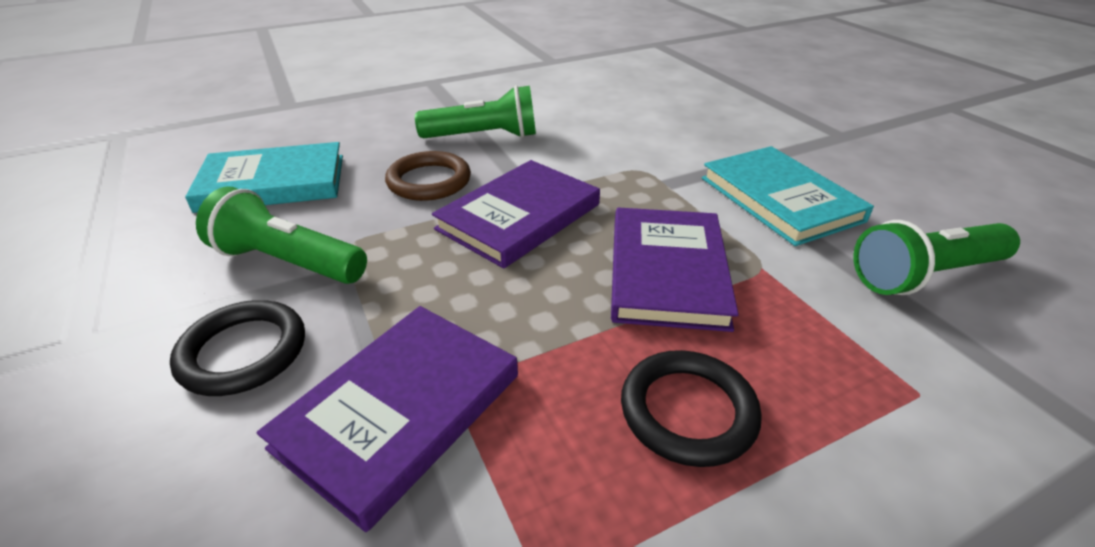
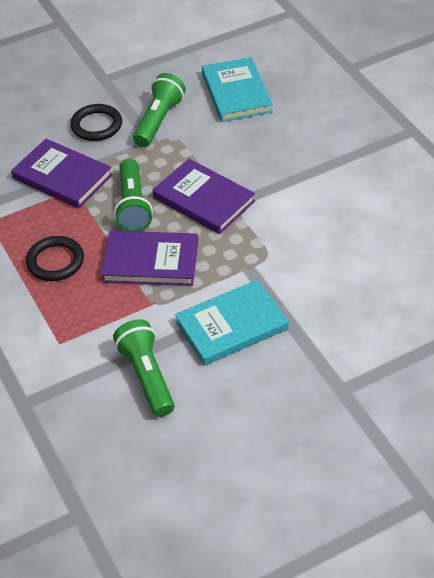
camera: 90 degrees right, 10 degrees up
brown ring [385,151,471,201] -> none
green flashlight [415,85,536,139] -> green flashlight moved to [114,159,153,232]

